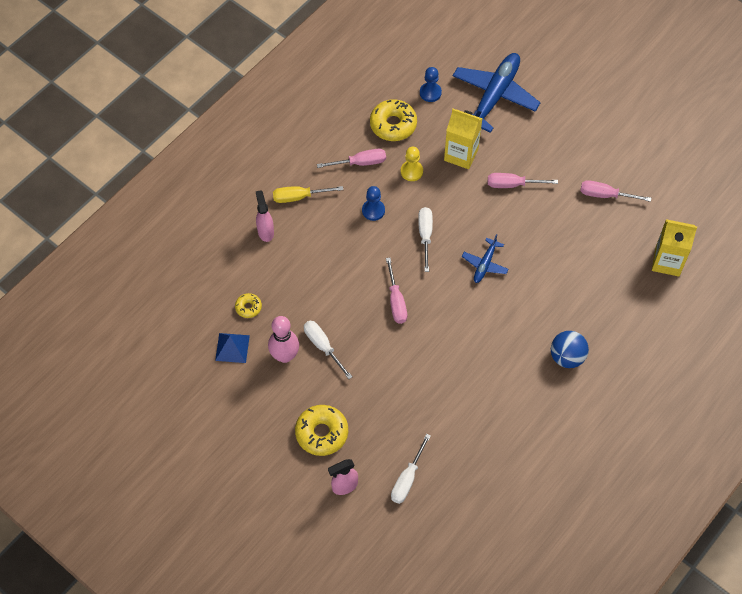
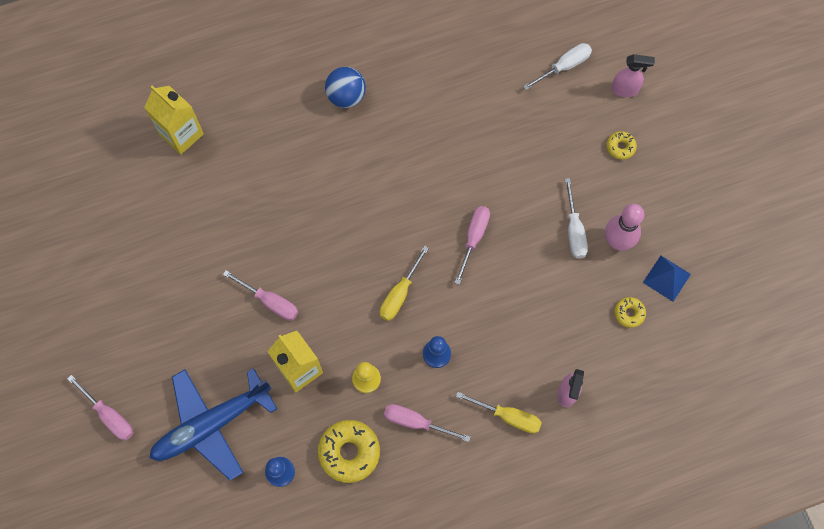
camera: 150 degrees left, 10 degrees up
yellow donut [295,405,348,456] -> yellow donut [607,131,637,160], size x0.53
white screwdriver [418,207,433,272] -> yellow screwdriver [380,246,429,321]
blue plane [462,234,509,283] -> none
pink screwdriver [580,180,651,202] -> pink screwdriver moved to [67,375,133,440]

